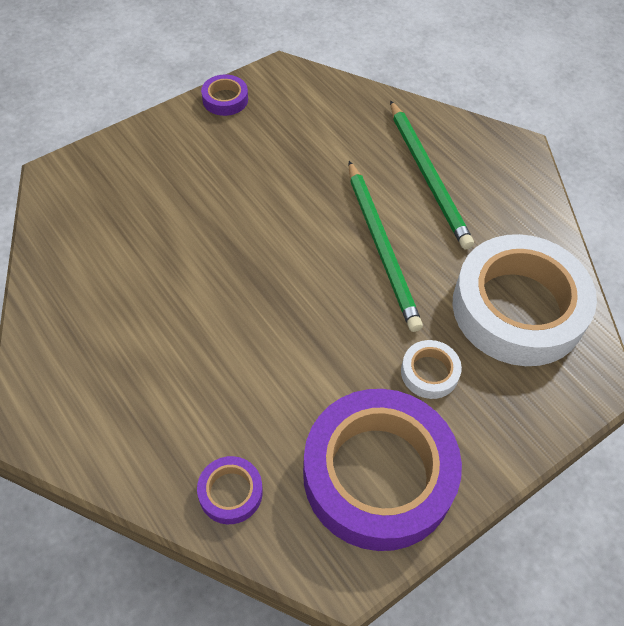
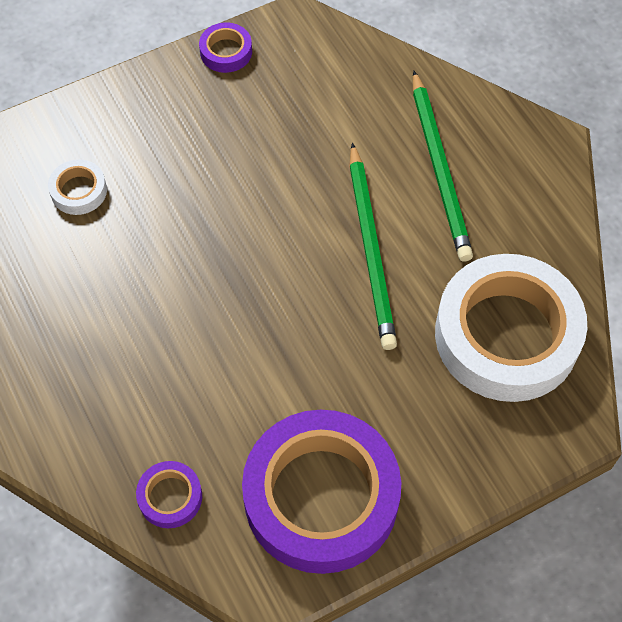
camera: 10 degrees right, 5 degrees up
white tape [401,340,462,399] -> white tape moved to [48,160,107,215]

